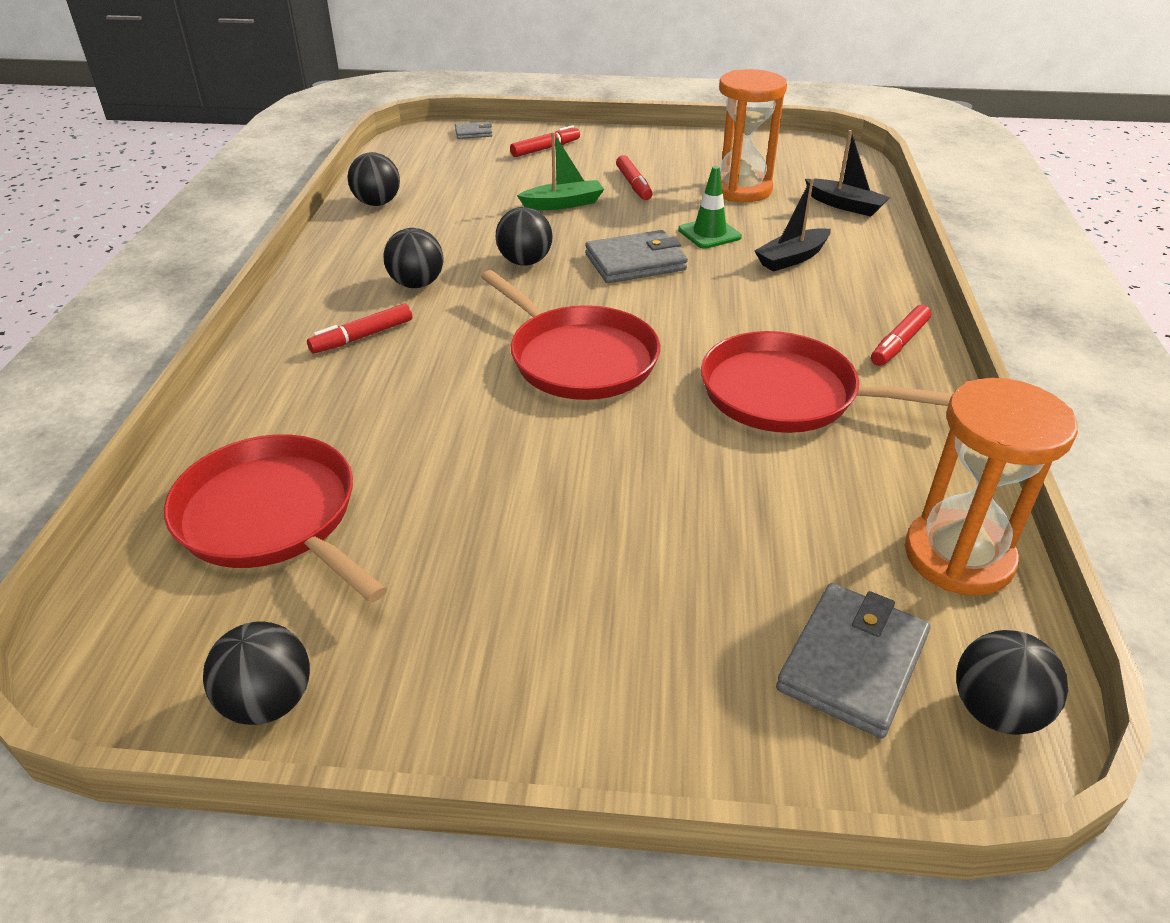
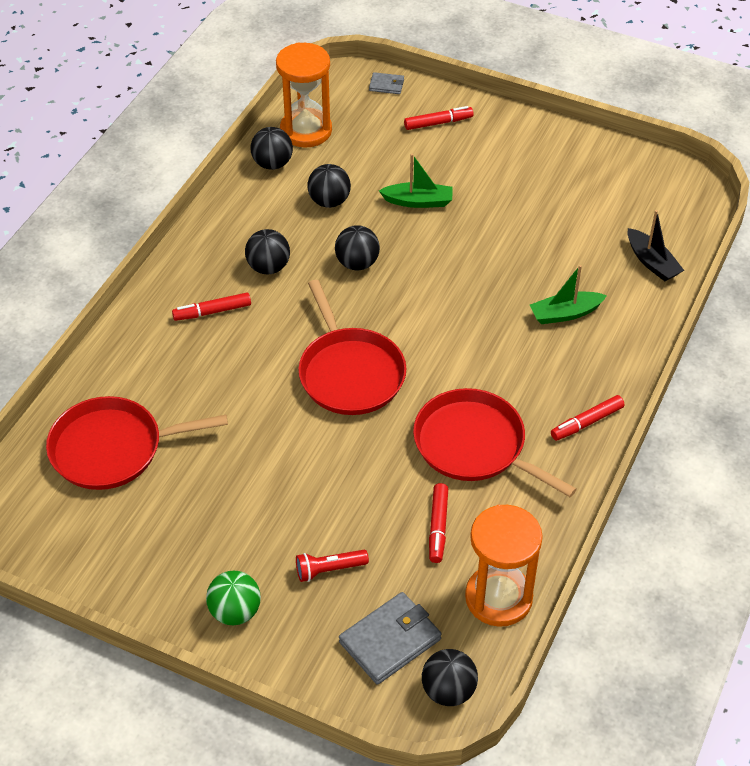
camera: 20 degrees right, 10 degrees up
red pan [164,434,387,603] -> red pan turned 75 degrees counterclockwise [46,396,228,490]
black ball [203,621,310,725] -> black ball moved to [307,164,351,208]
grey wallet [585,230,688,283] -> none
red marker [616,155,653,200] -> red marker moved to [429,483,448,563]
green traffic cone [678,166,742,249] -> none
orange hourglass [719,69,787,202] -> orange hourglass moved to [276,42,332,148]
black boat [755,178,831,272] -> green boat [530,265,607,324]
none -> green ball [206,571,261,625]
none -> red flashlight [296,550,369,582]

